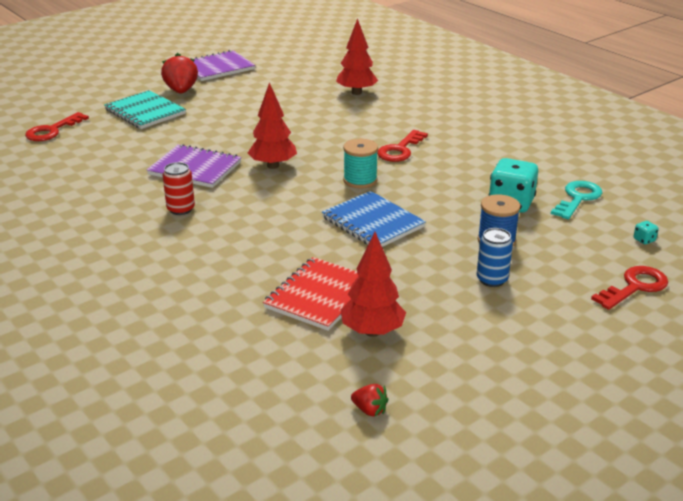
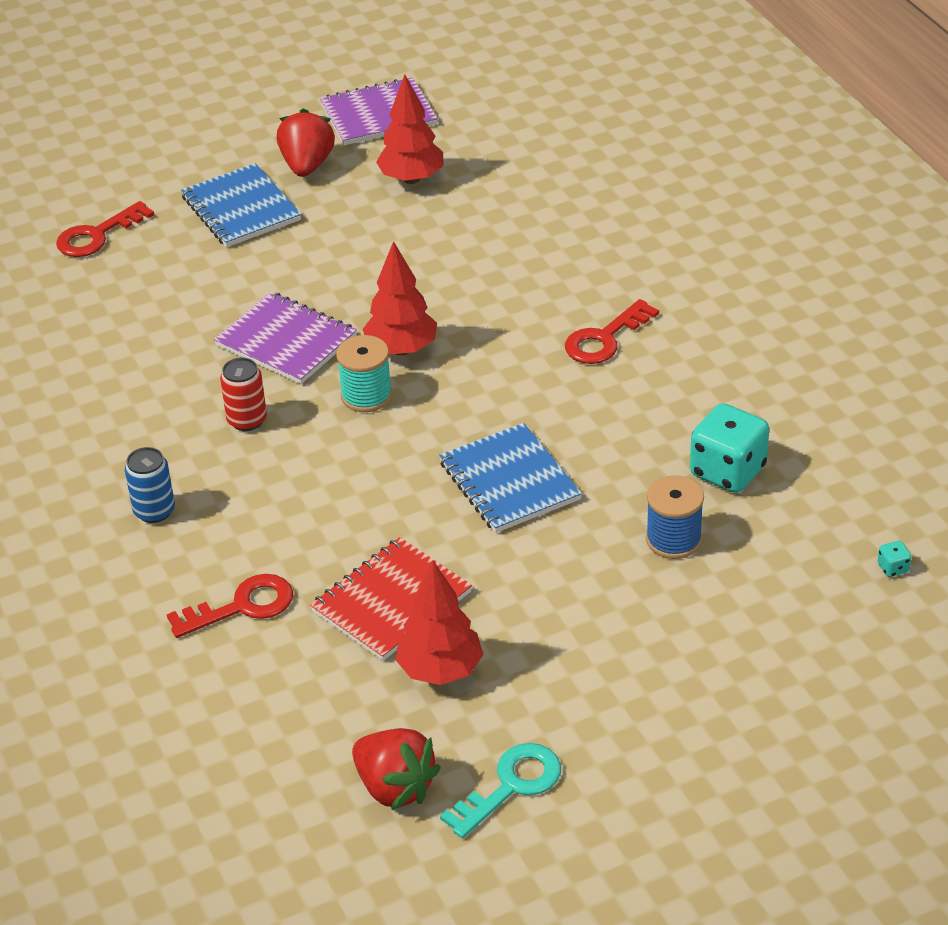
camera: 15 degrees right, 10 degrees up
turquoise notebook [104,90,186,129] -> blue notebook [181,163,302,247]
red tree [336,18,378,95] -> red tree moved to [376,74,444,184]
turquoise spool [343,139,378,188] -> turquoise spool moved to [336,335,392,412]
red strawberry [351,384,388,417] -> red strawberry [352,728,441,810], size x1.96
blue can [477,228,513,287] -> blue can moved to [125,447,175,523]
turquoise key [551,181,602,219] -> turquoise key moved to [440,743,561,838]
red key [591,266,668,310] -> red key moved to [167,574,293,638]

